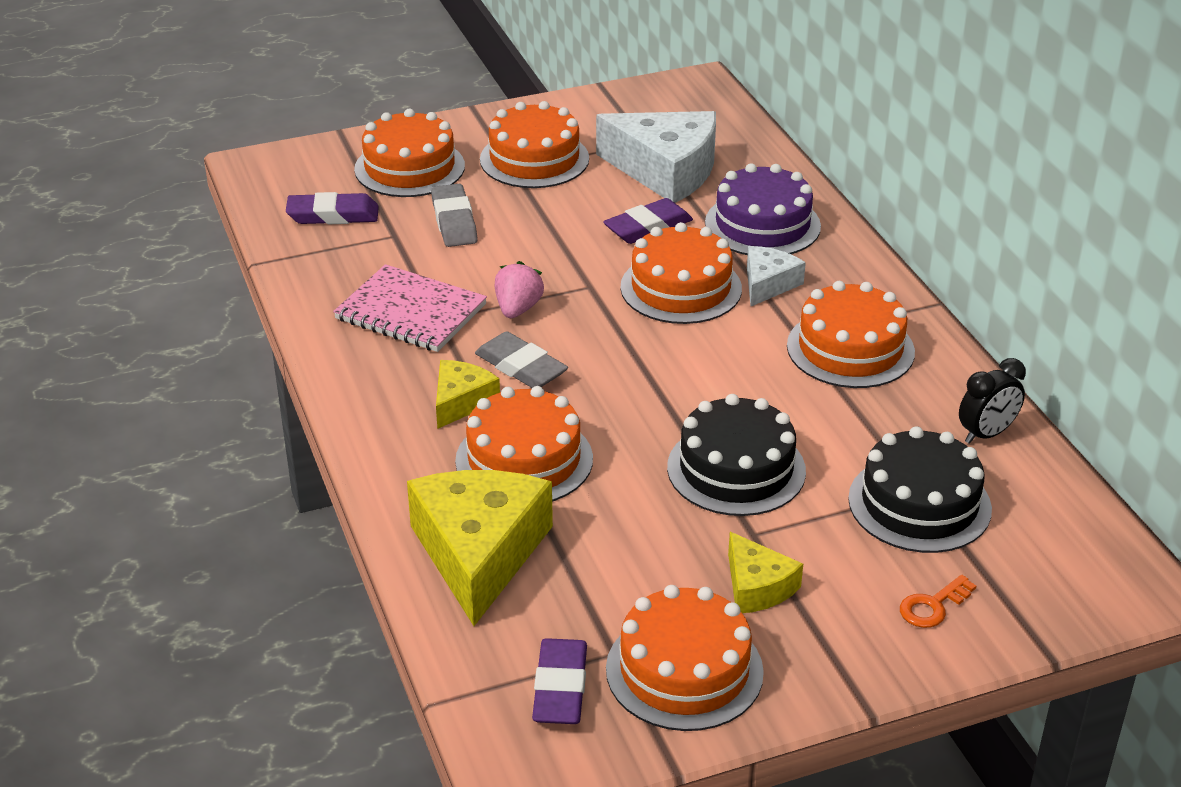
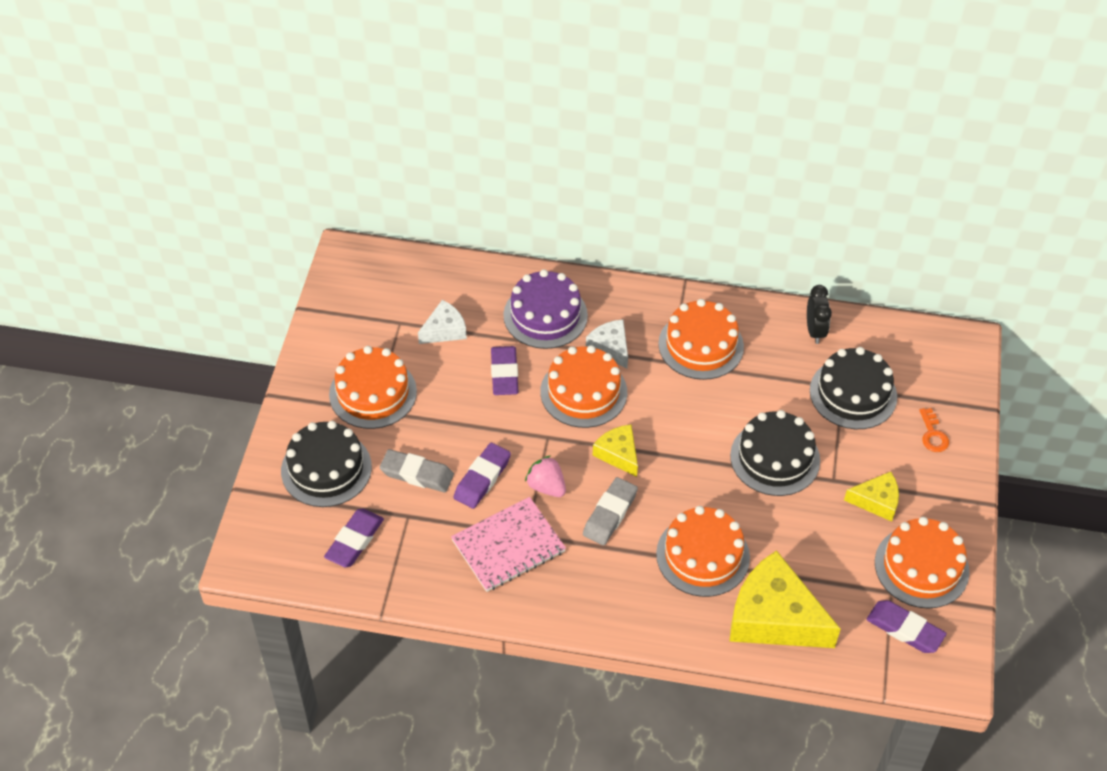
camera: 60 degrees left, 15 degrees up
orange cake [354,109,465,197] -> black cake [281,421,372,507]
yellow cheese [436,360,500,429] -> yellow cheese moved to [593,425,638,477]
grey eraser [475,332,568,388] -> grey eraser turned 45 degrees counterclockwise [583,477,638,545]
white cheese [596,111,716,203] -> white cheese [418,300,467,344], size x0.52
none -> purple eraser [454,443,511,509]

